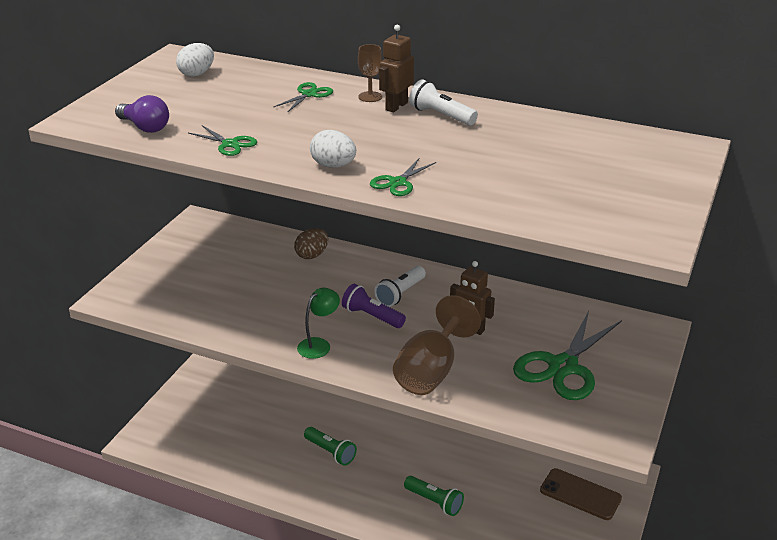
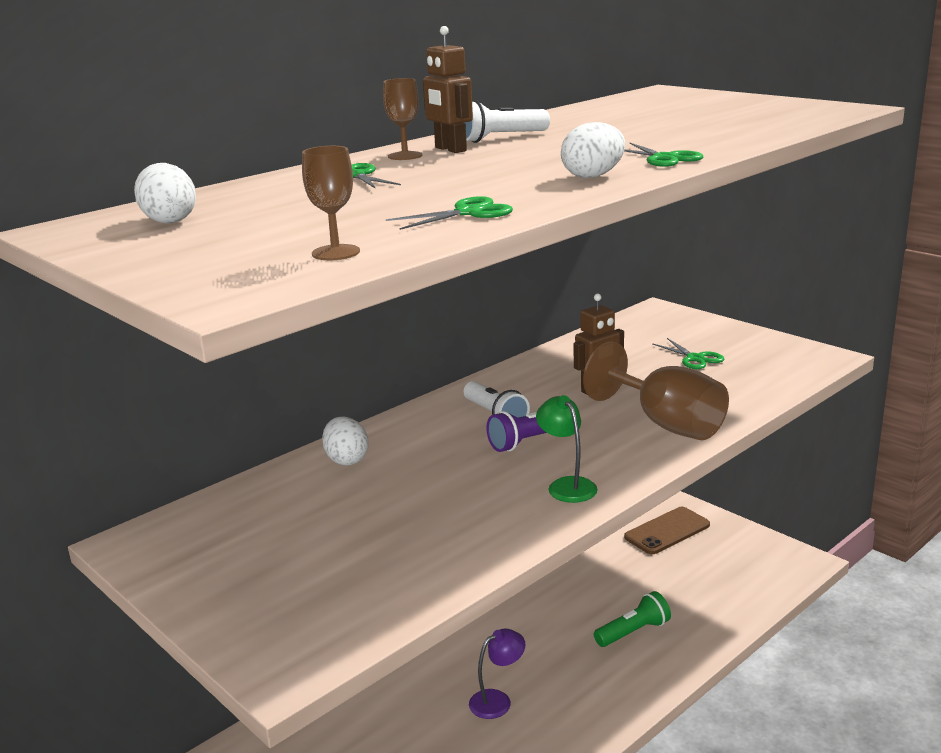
camera: 65 degrees left, 10 degrees down
purple light bulb [115,95,169,133] -> brown goblet [302,146,360,260]
brown egg [294,228,328,259] -> white egg [322,416,369,465]
green flashlight [304,427,357,466] -> purple lamp [469,628,526,719]
green scissors [513,311,622,400] -> green scissors [652,338,724,369], size x0.48

